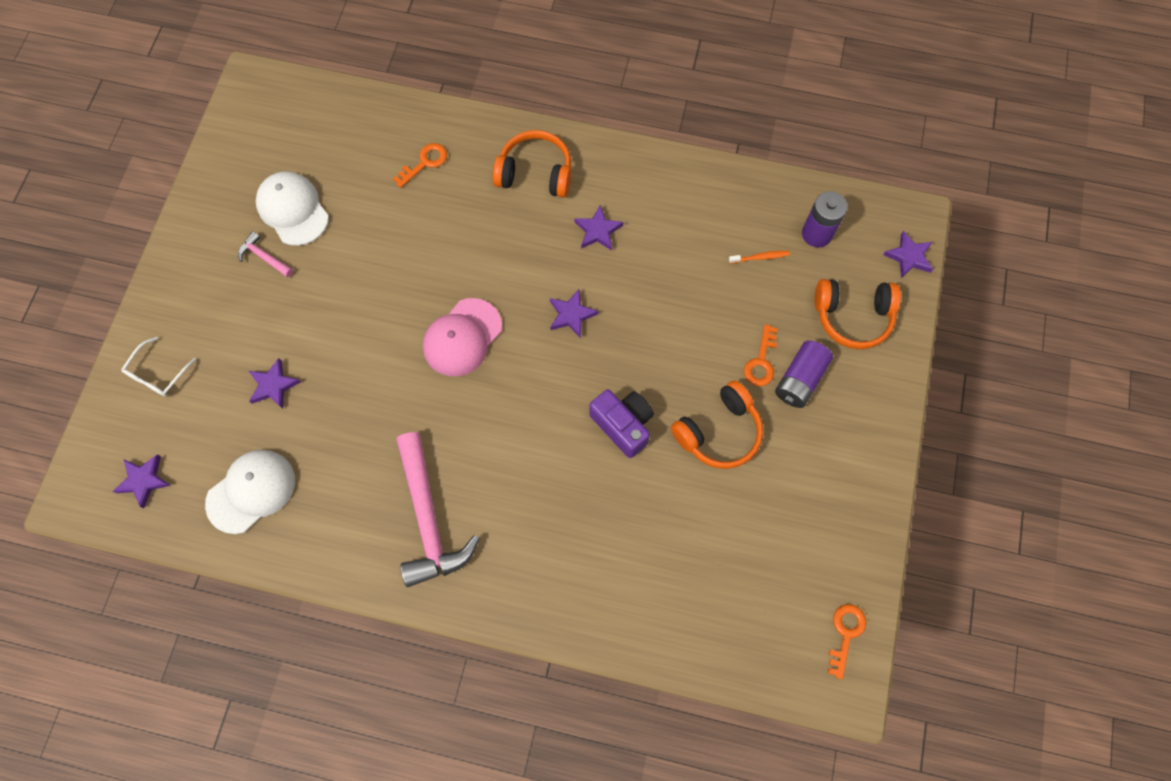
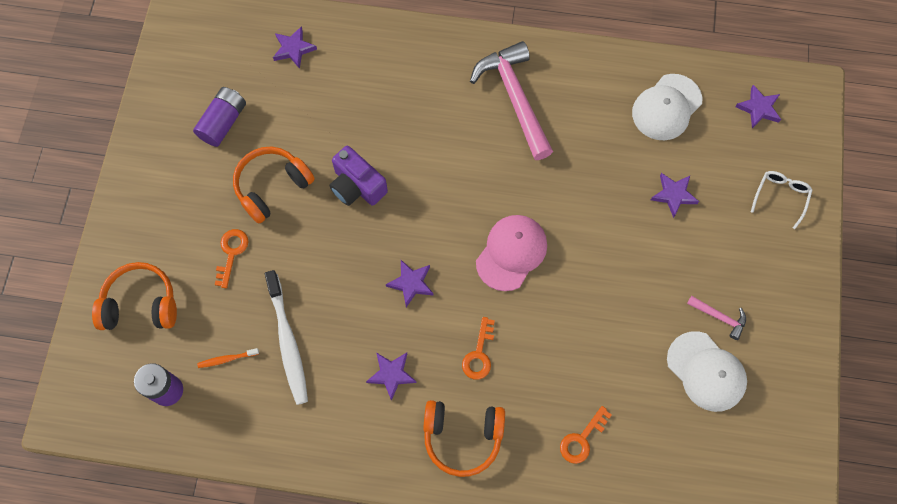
camera: 175 degrees right, 0 degrees up
purple battery [775,340,833,408] -> purple battery moved to [193,87,246,147]
orange key [828,604,867,679] -> orange key moved to [462,317,495,380]
purple star [883,231,933,278] -> purple star moved to [273,26,317,69]
none -> white toothbrush [265,270,308,405]

